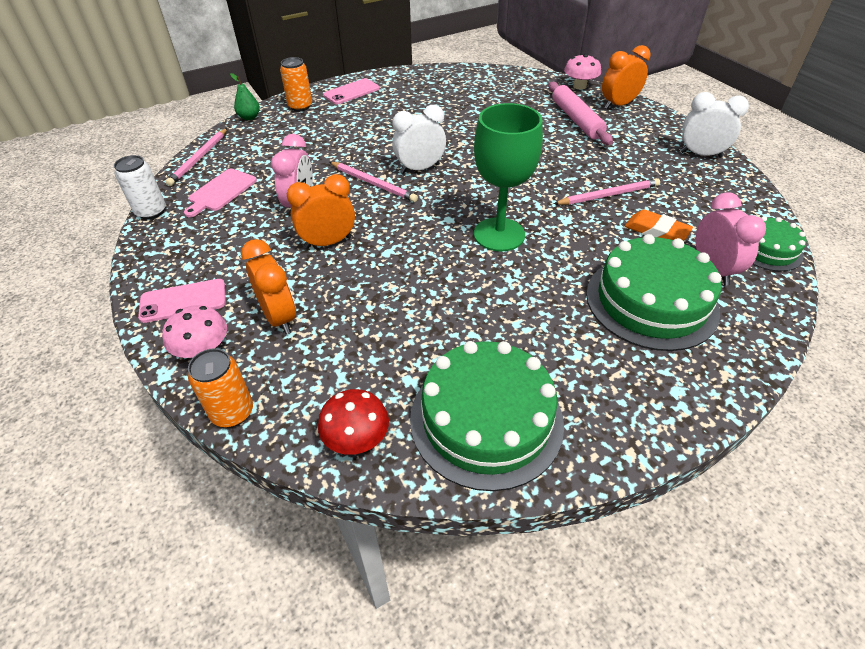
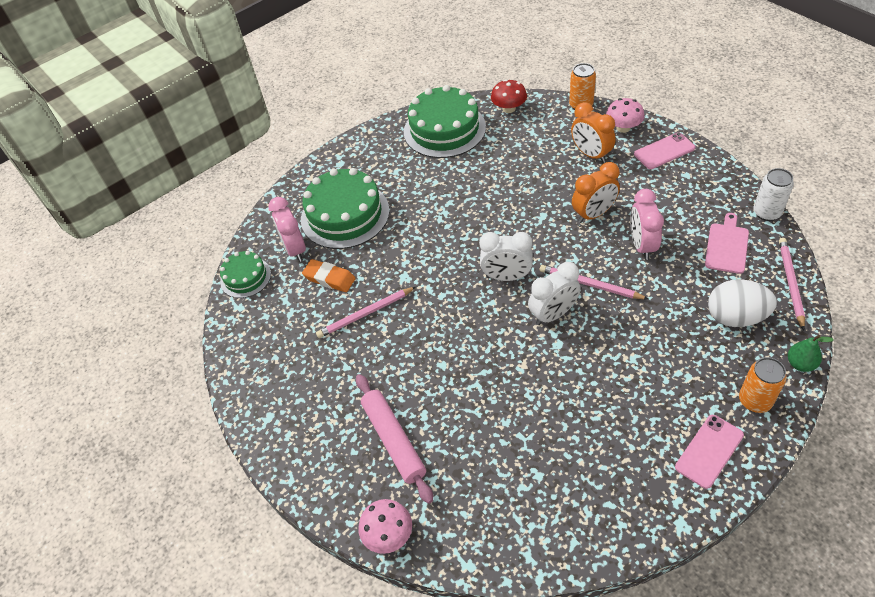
camera: 175 degrees right, 5 degrees up
green goblet [474,103,543,252] -> none
orange clock [602,45,650,109] -> none
white clock [680,92,749,158] -> white clock moved to [479,232,533,281]
none -> white egg [708,279,777,327]

